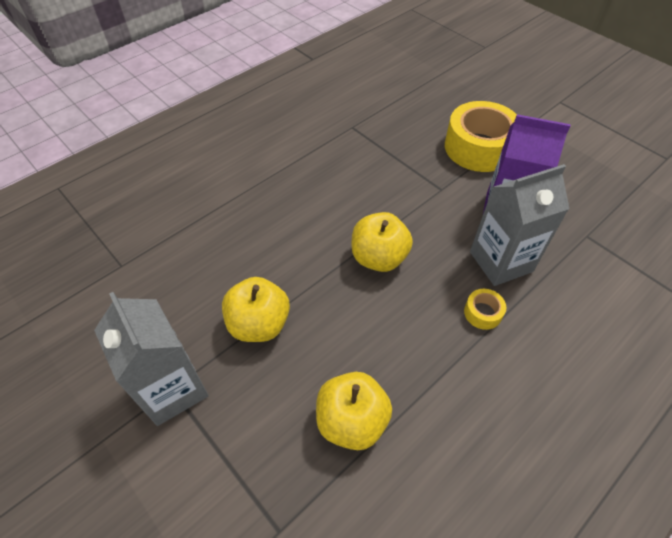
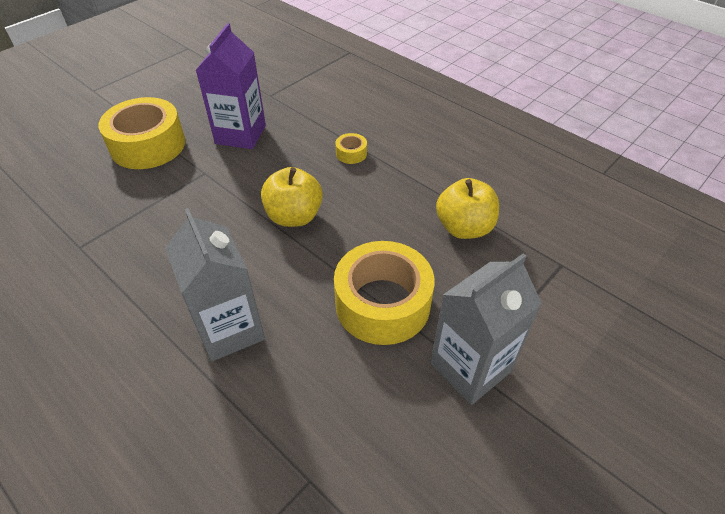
camera: 95 degrees left, 5 degrees down
yellow apple [222,277,290,342] -> yellow tape [334,241,434,345]
grey carton [470,164,569,286] -> grey carton moved to [165,208,265,362]

